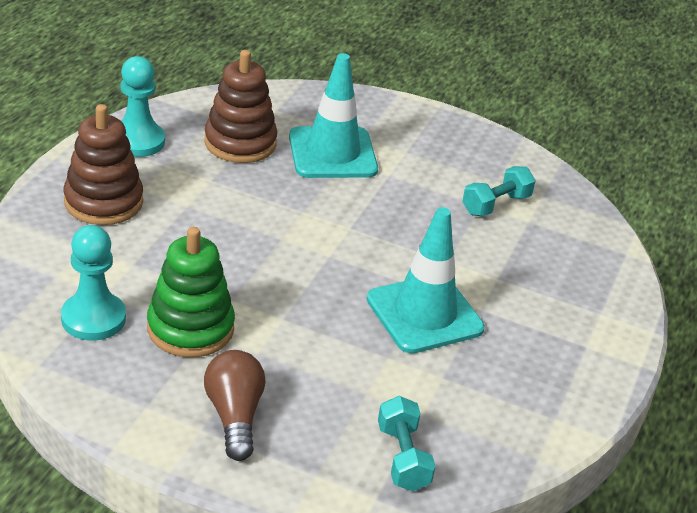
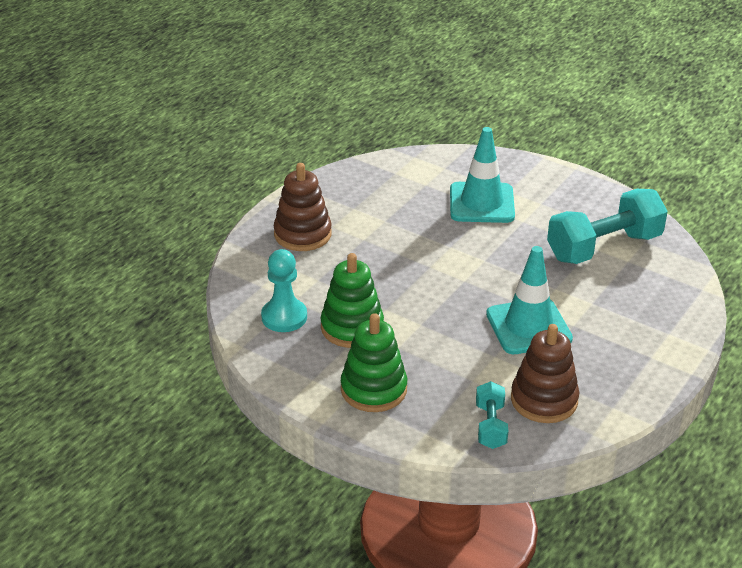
camera: 15 degrees right, 0 degrees up
turquoise pawn [120,56,165,157] -> none
brown stacking toy [204,50,277,163] -> brown stacking toy moved to [511,324,579,423]
brown light bulb [204,350,265,461] -> green stacking toy [341,313,407,412]
turquoise dumbbell [462,166,536,216] -> turquoise dumbbell [547,189,668,264], size x1.97

